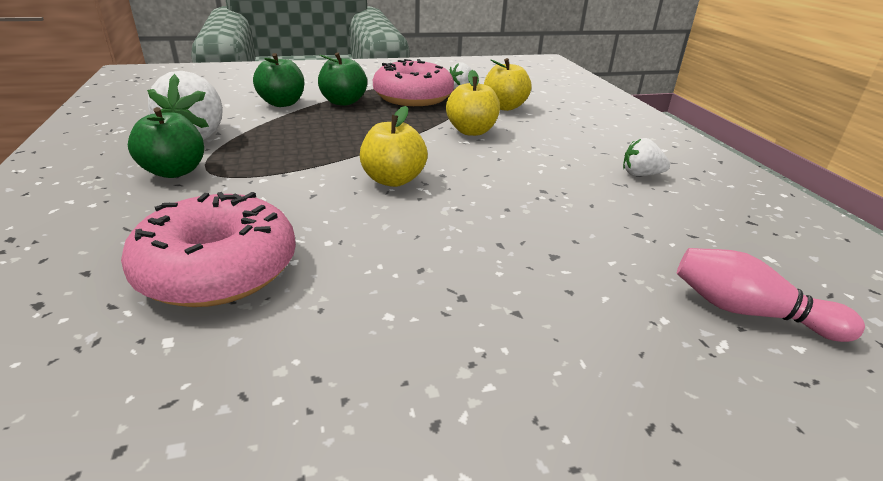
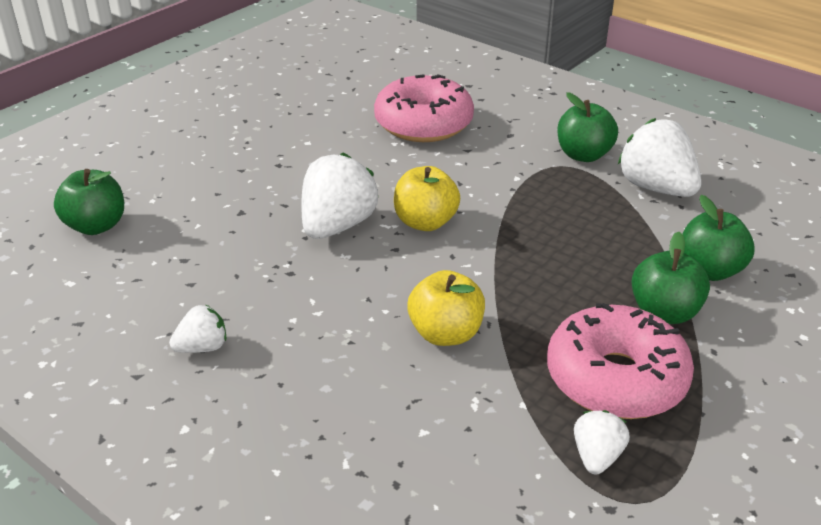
camera: 145 degrees right, 5 degrees up
yellow apple [484,58,532,111] -> none
pink bowling pin [677,248,865,342] -> green apple [54,169,124,235]
none -> white strawberry [301,153,379,239]

